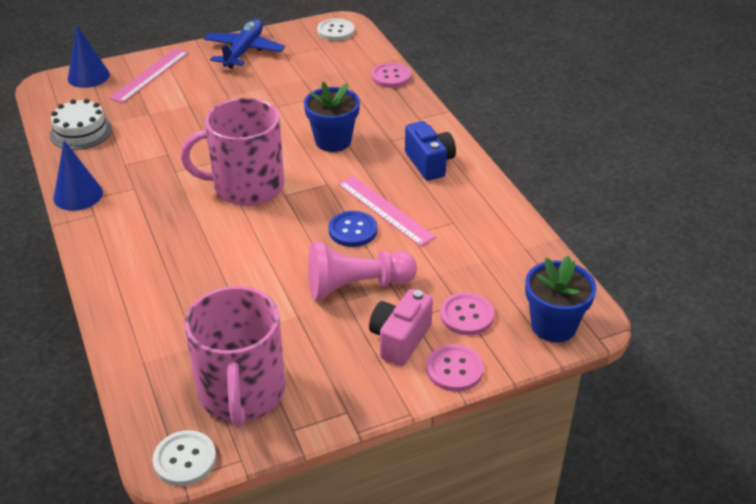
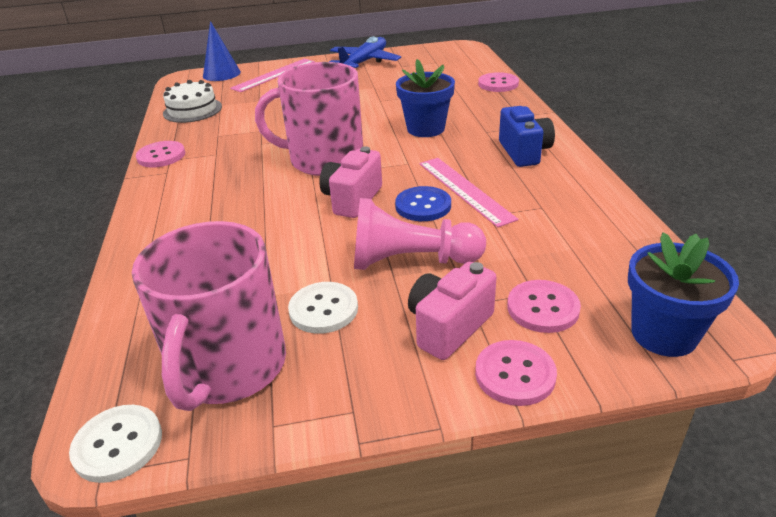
camera: 15 degrees right, 5 degrees down
blue cone [53,141,103,211] -> pink button [136,141,185,168]
white button [317,18,355,41] -> white button moved to [288,282,358,334]
none -> pink camera [319,146,382,218]

